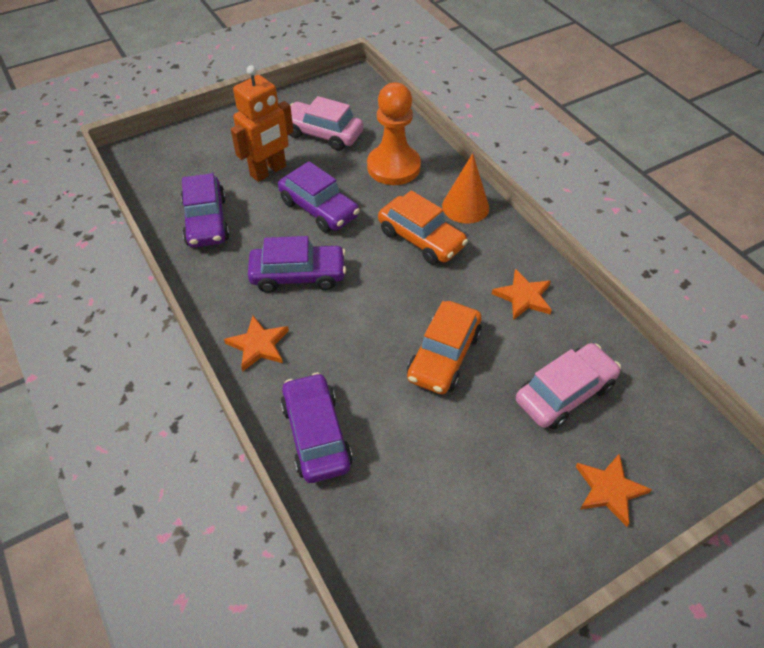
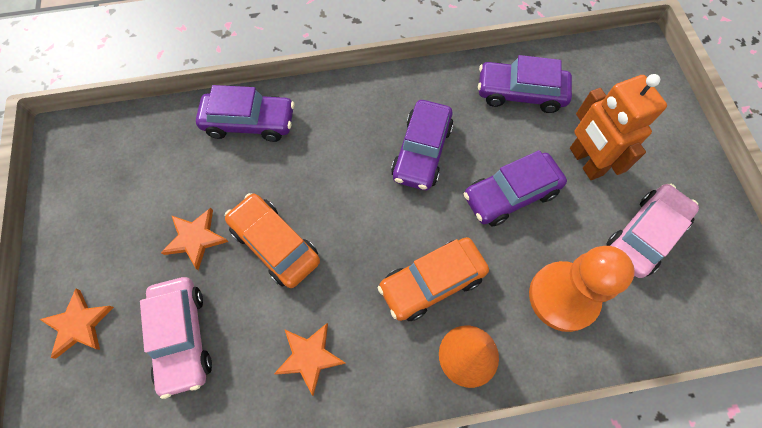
camera: 110 degrees right, 15 degrees up
orange star [224,316,289,372] -> orange star moved to [161,208,228,270]

